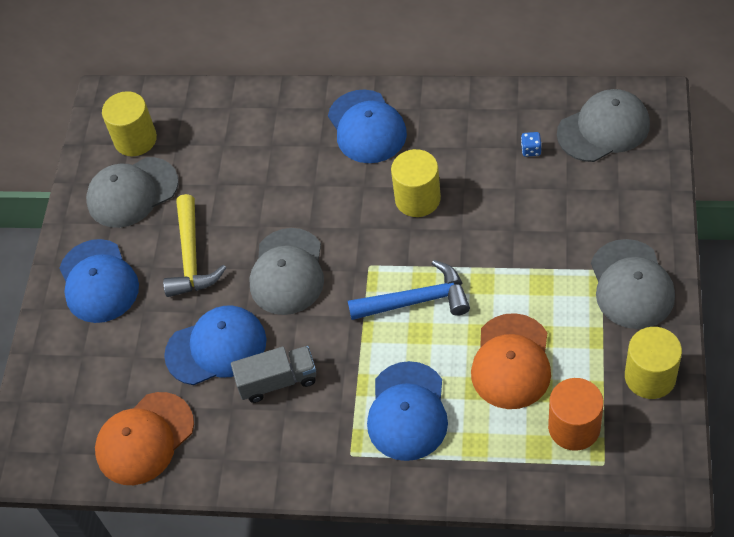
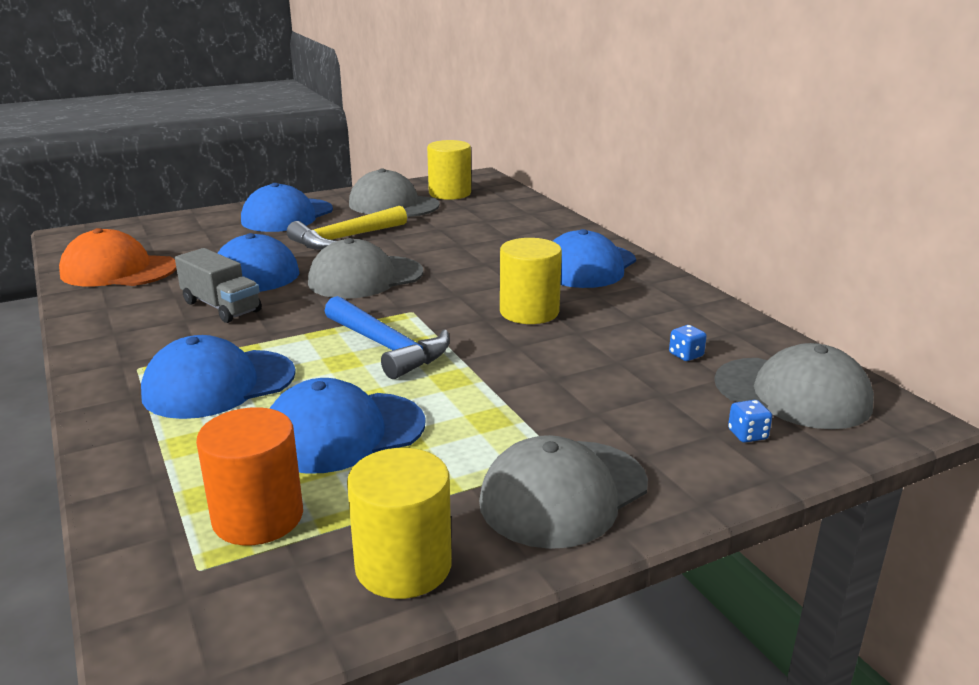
camera: 50 degrees right, 30 degrees down
orange cap [471,313,551,409] -> blue cap [269,378,426,474]
none -> blue dice [728,400,772,443]

